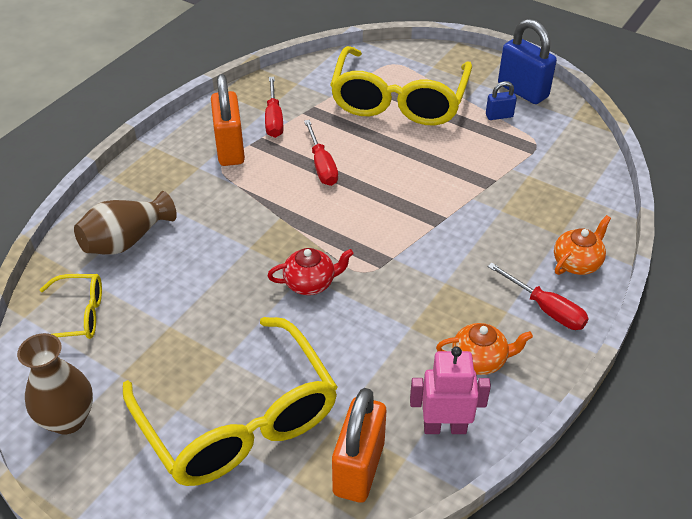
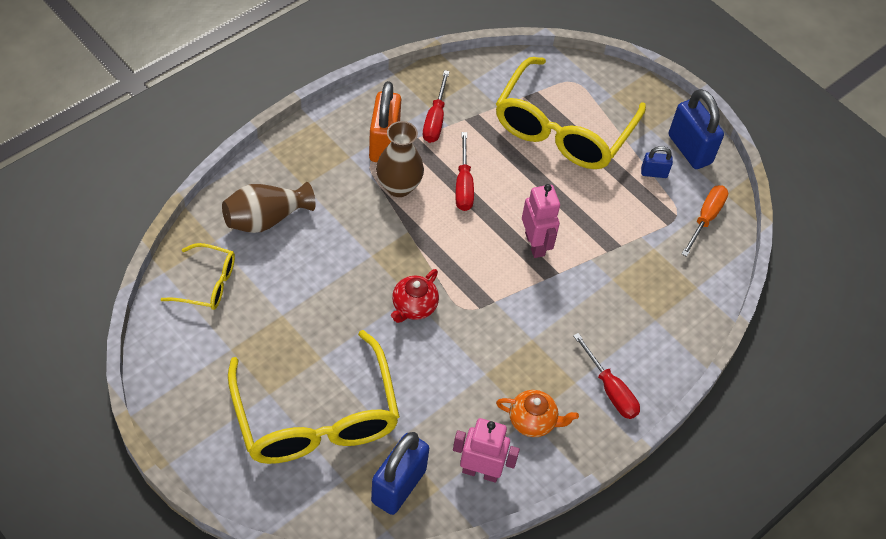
camera: 10 degrees right, 10 degrees up
brown vase [17,333,93,434] -> brown vase moved to [376,121,424,197]
red teapot [267,248,354,295] -> red teapot turned 120 degrees clockwise [391,269,439,323]
orange padlock [332,388,386,503] -> blue padlock [371,432,429,515]
orange teapot [554,215,611,275] -> none
none -> pink robot [522,184,560,258]
none -> orange screwdriver [682,185,728,257]

